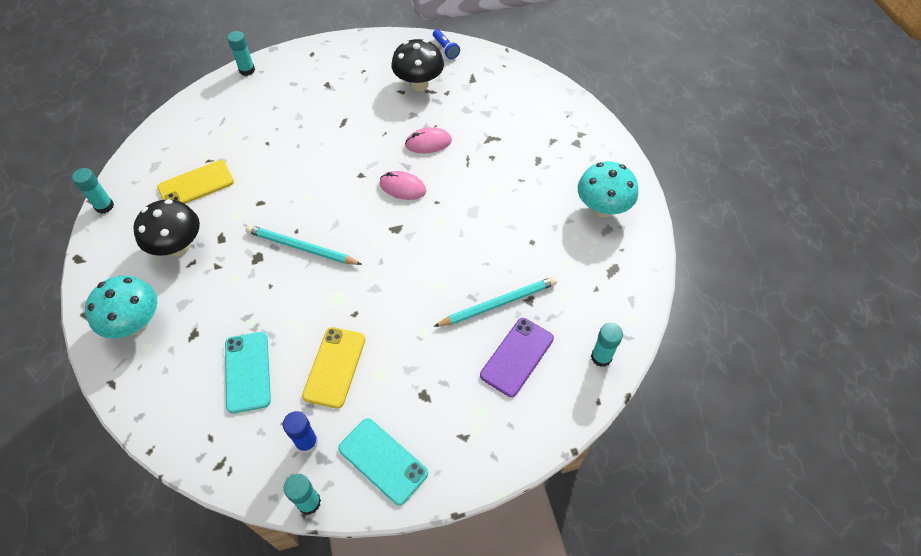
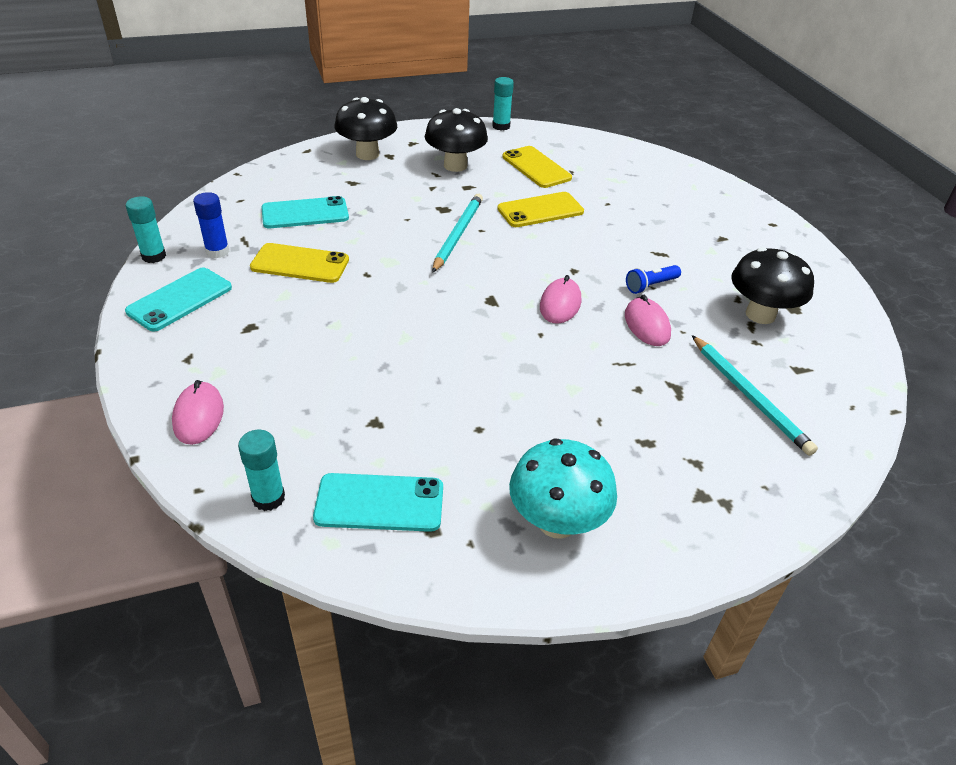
camera: 85 degrees right, 15 degrees down
turquoise mushroom [85,275,157,339] -> black mushroom [335,97,397,160]
turquoise glue stick [227,31,255,76] -> none
blue flashlight [433,29,460,59] -> blue flashlight moved to [626,265,681,294]
turquoise pencil [433,276,557,327] -> turquoise pencil moved to [692,335,818,456]
purple phone [480,318,554,397] -> none
none -> pink mouse [172,380,224,445]
none -> turquoise phone [313,473,443,532]
none -> yellow phone [497,192,584,227]

